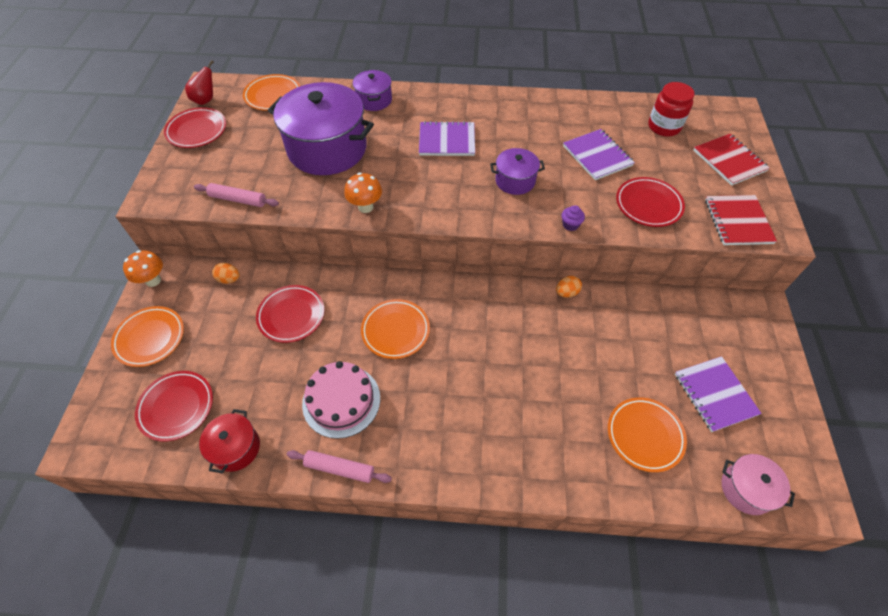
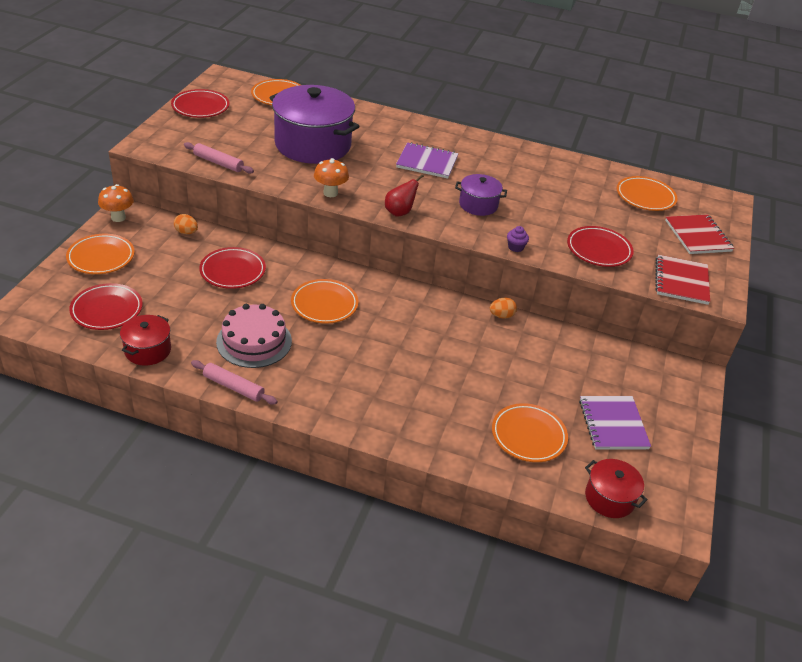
camera: 10 degrees right, 15 degrees down
red pear [185,60,214,105] -> red pear moved to [385,174,424,217]
purple pot [353,70,392,111] -> none
purple notebook [563,129,635,180] -> none
red jar [648,82,695,136] -> orange plate [617,176,678,211]
pink pot [722,454,795,515] -> red pot [585,459,648,518]

